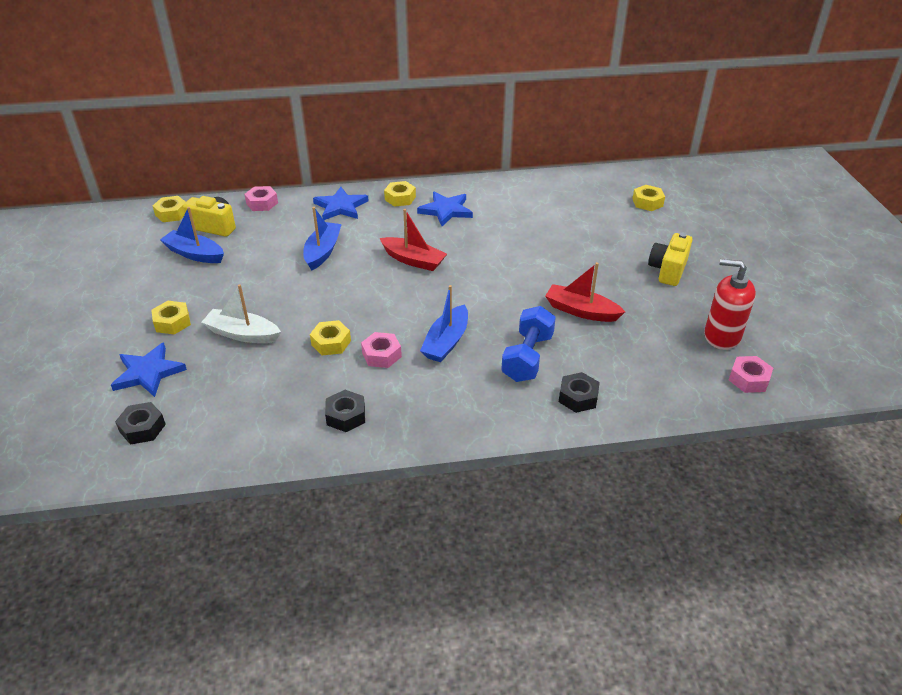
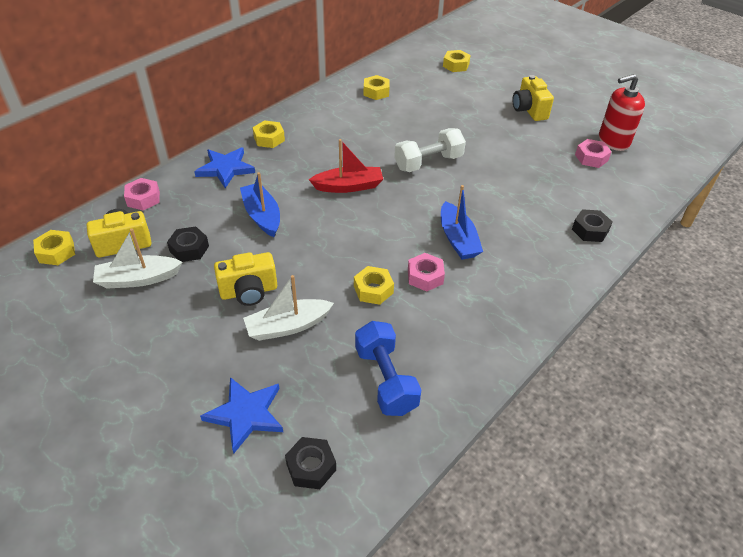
camera: 40 degrees left, 5 degrees up
yellow nut [151,301,191,335] -> yellow nut moved to [364,75,390,100]
blue boat [160,207,224,263] -> white boat [93,228,183,289]
black nut [325,390,365,432] -> black nut moved to [167,226,209,262]
blue star [417,192,473,226] -> none
blue dumbbell [501,306,556,382] -> blue dumbbell moved to [355,321,421,416]
red boat [545,262,625,322] -> none
pink nut [729,356,773,393] -> pink nut moved to [575,139,612,168]
none -> yellow camera [214,252,277,306]
none -> white dumbbell [394,128,466,172]

